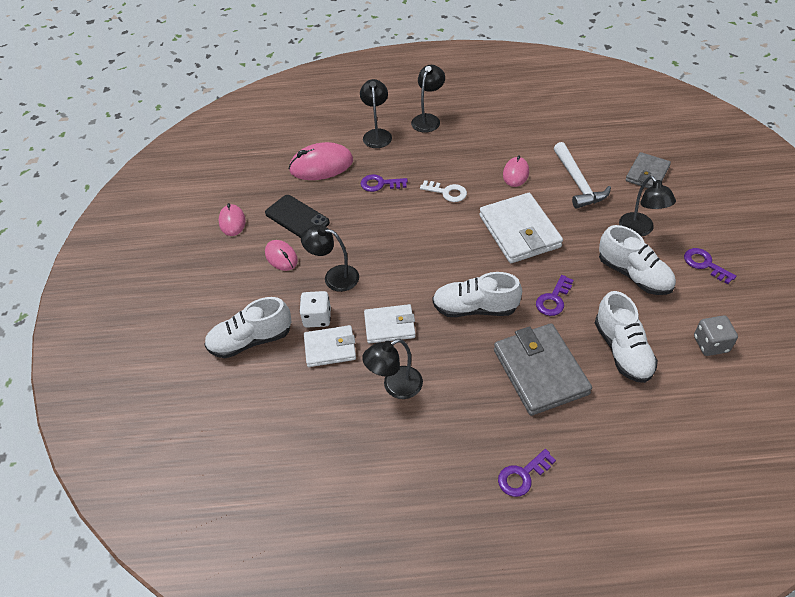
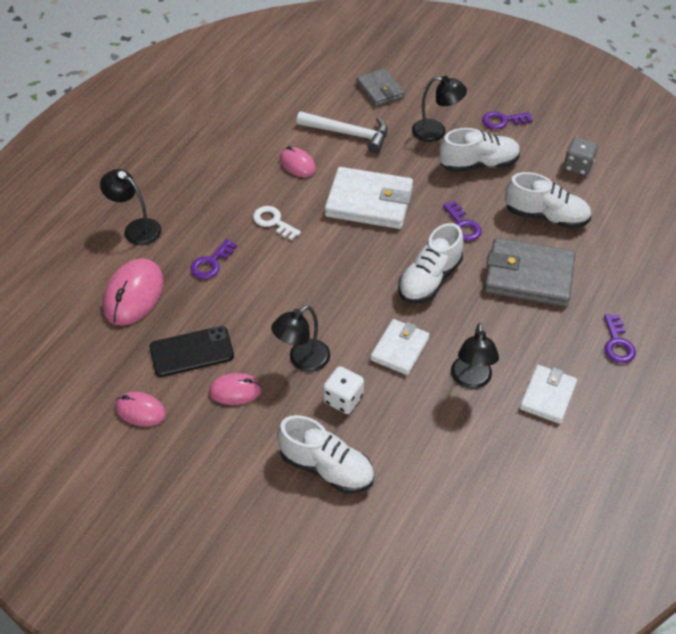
camera: 60 degrees left, 0 degrees up
white shoe [204,297,291,358] -> white shoe turned 75 degrees counterclockwise [277,415,374,493]
white wallet [304,325,356,367] -> white wallet moved to [520,365,577,424]
black lamp [411,65,445,133] -> none
white key [420,180,467,202] -> white key turned 105 degrees counterclockwise [253,206,301,240]

